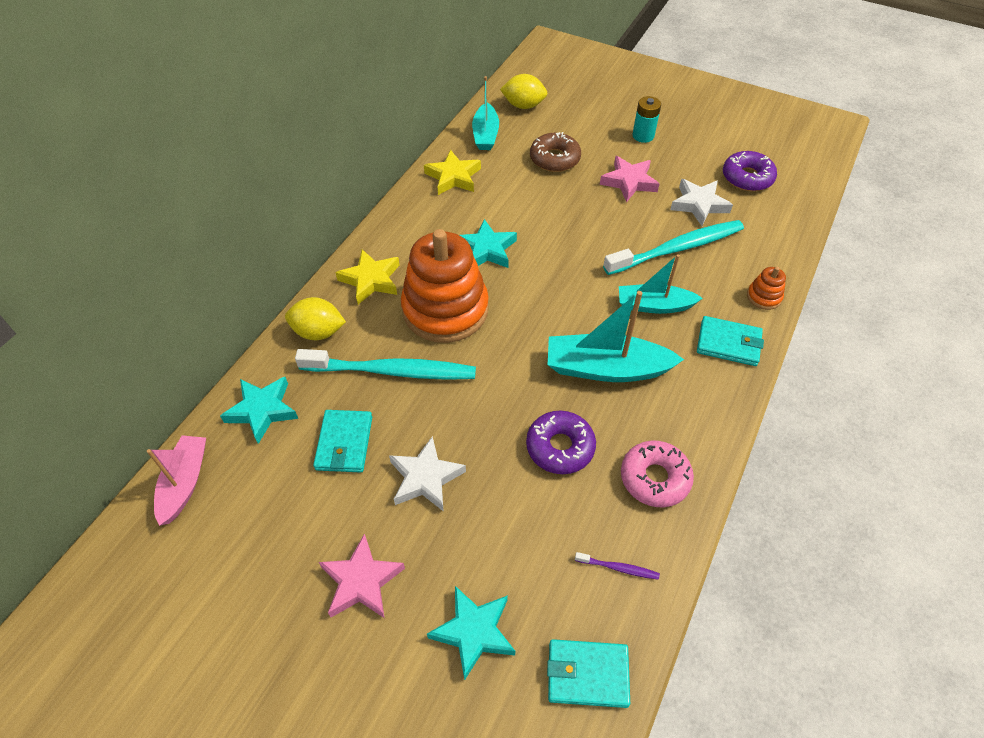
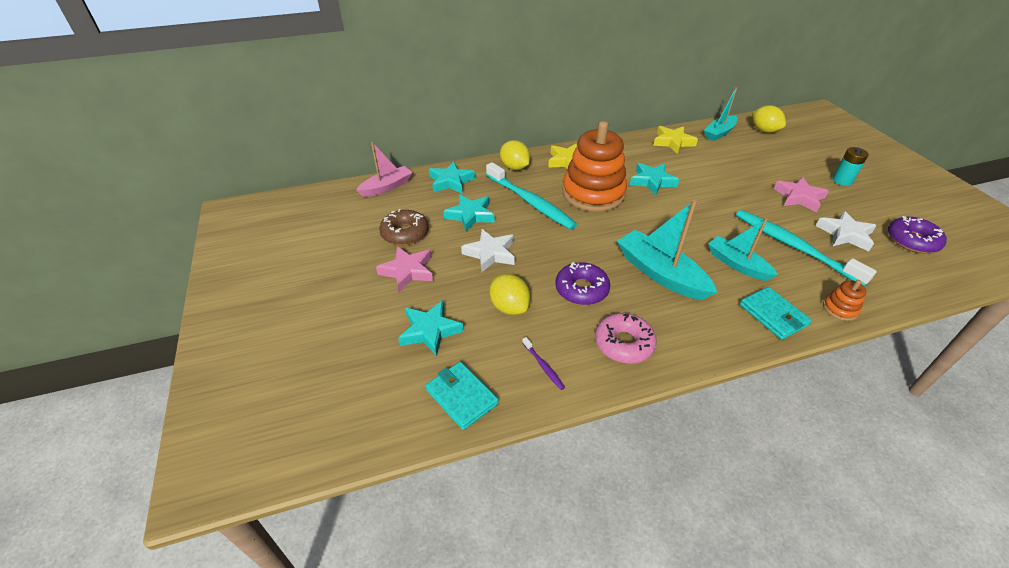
camera: 45 degrees right, 10 degrees down
turquoise wallet [313,410,372,473] -> turquoise star [443,194,495,232]
brown donut [530,132,581,172] -> brown donut moved to [379,209,428,245]
turquoise toothbrush [603,220,744,275] -> turquoise toothbrush turned 150 degrees counterclockwise [736,210,877,286]
none -> yellow lemon [489,274,530,315]

